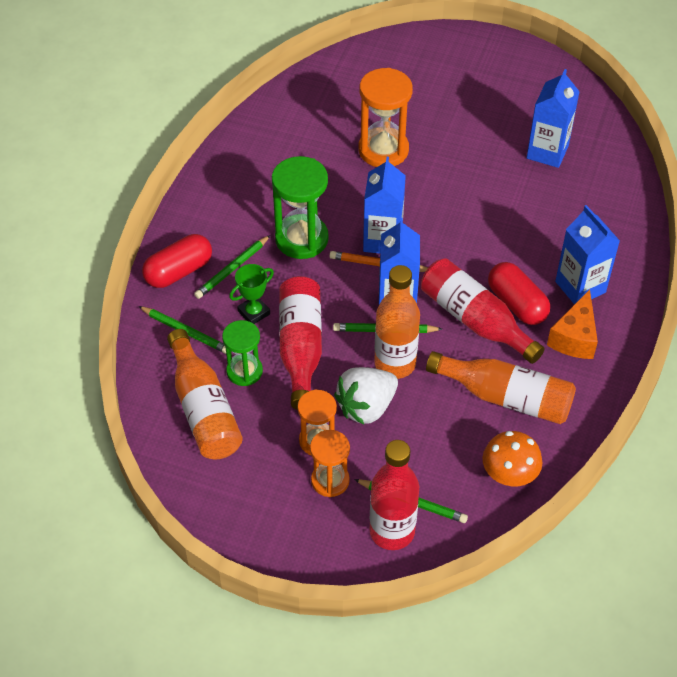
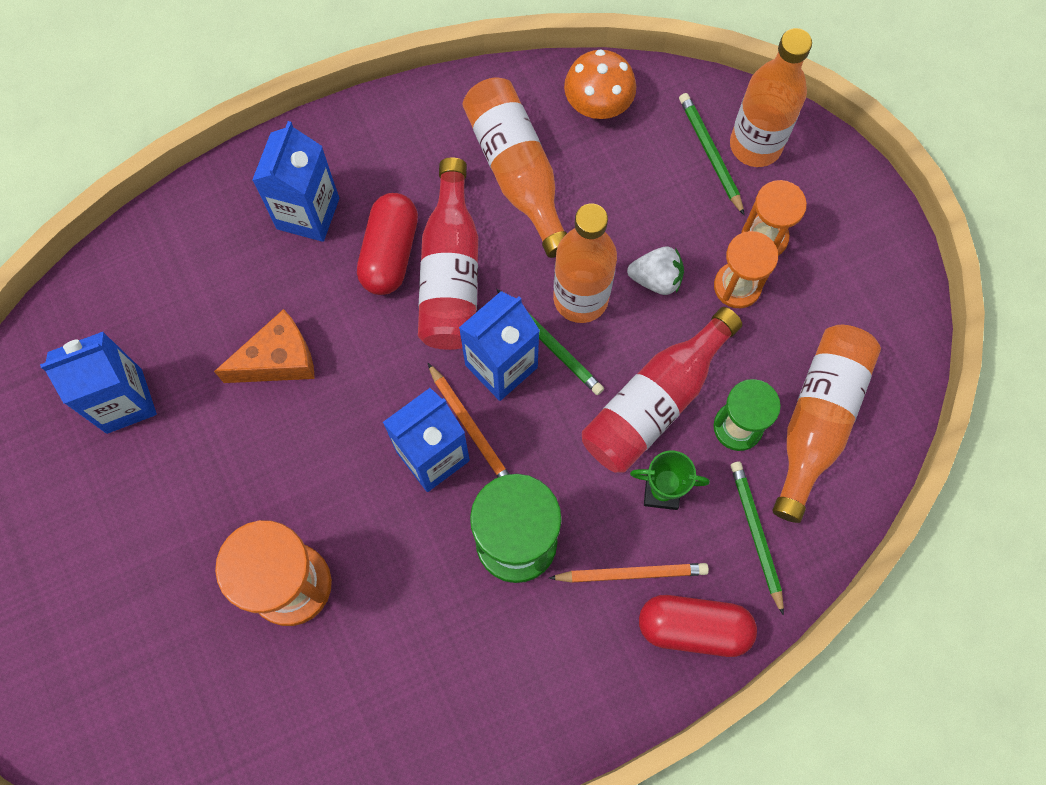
camera: 135 degrees left, 20 degrees up
green pencil [194,235,270,299] -> orange pencil [549,563,709,583]
white strawberry [334,367,398,425] -> white strawberry [627,247,684,295], size x0.64
red bottle [370,440,419,550] -> orange bottle [730,28,812,167]
orange cheese [547,289,598,359] -> orange cheese moved to [214,309,315,383]

